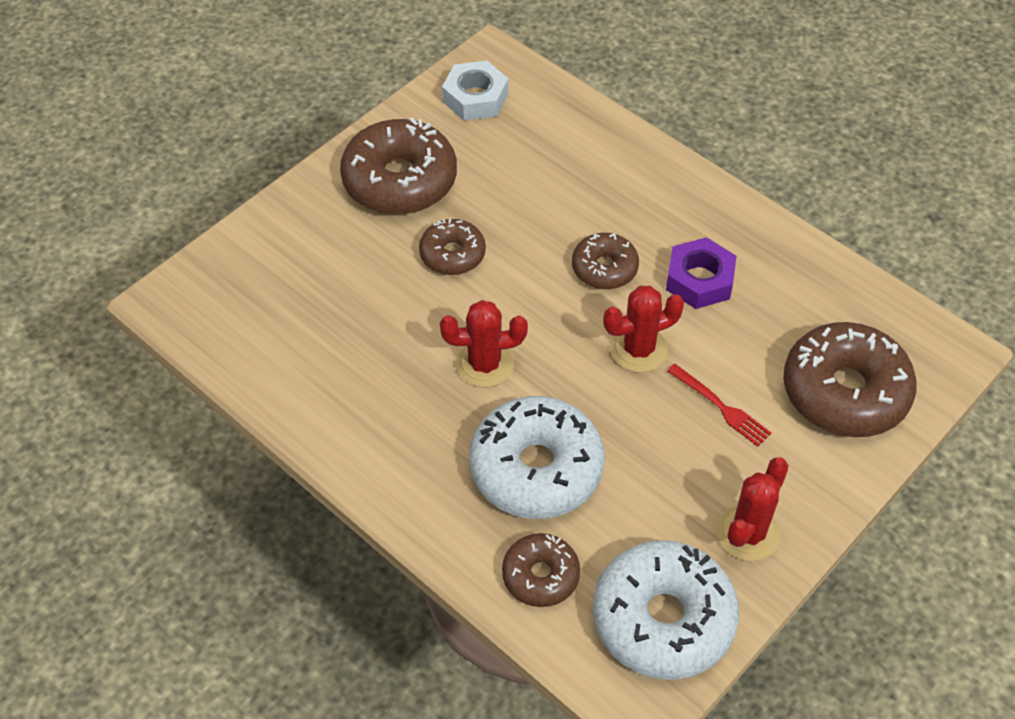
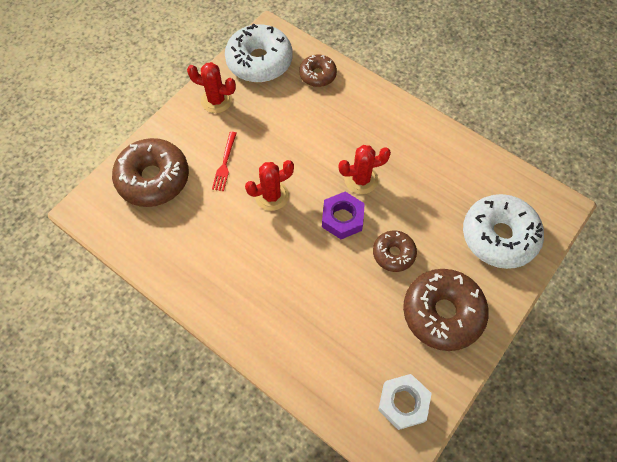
camera: 175 degrees right, 10 degrees up
white donut [469,396,605,519] -> white donut moved to [463,194,544,269]
brown donut [572,233,639,289] -> none
purple nut [666,237,736,309] -> purple nut moved to [322,192,365,239]
red fork [667,364,771,447] -> red fork turned 120 degrees counterclockwise [212,132,237,191]
red cactus [717,457,789,561] -> red cactus turned 75 degrees clockwise [187,62,236,113]

